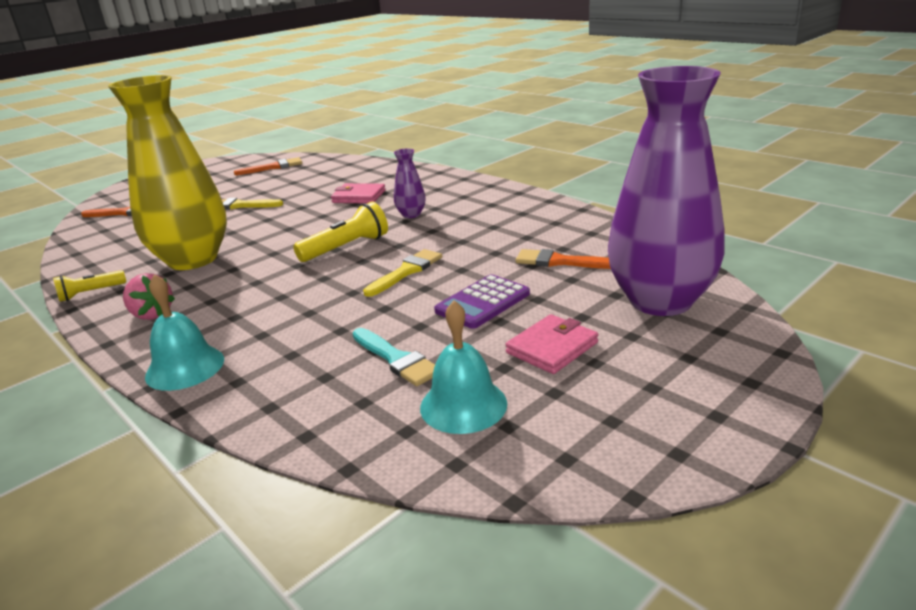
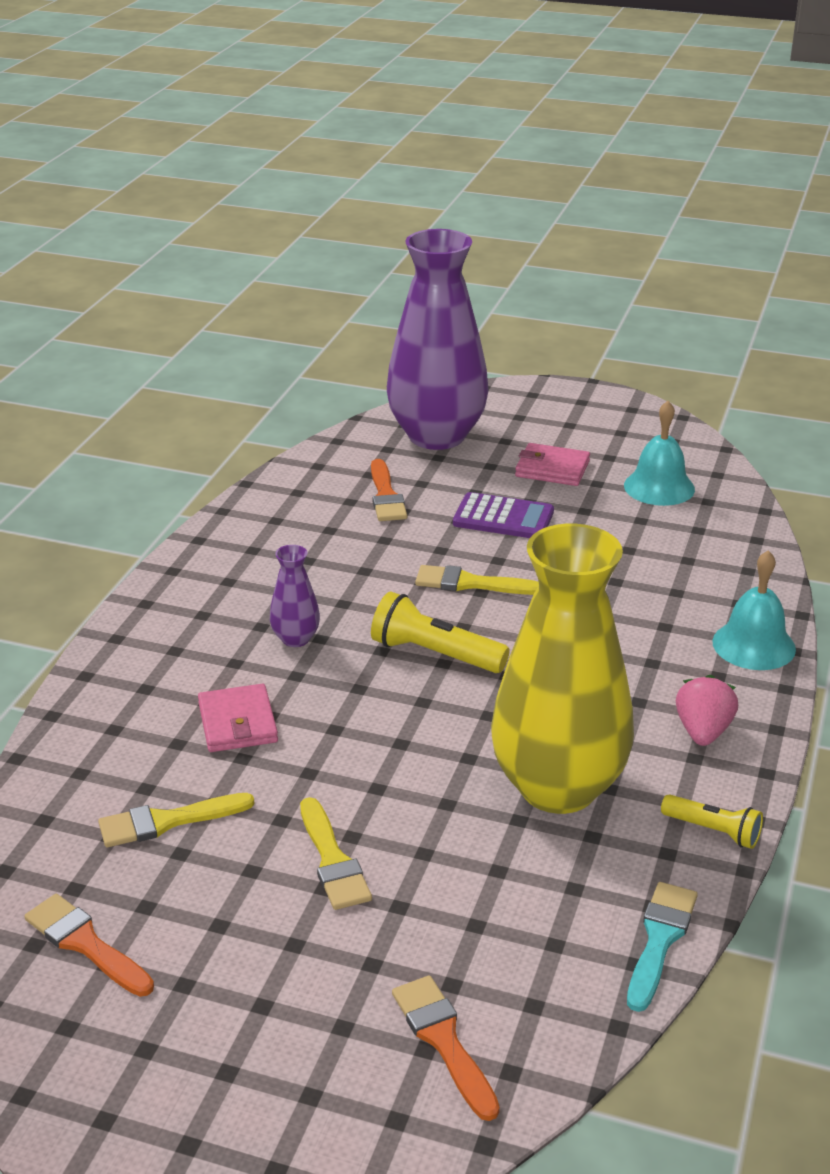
camera: 120 degrees left, 5 degrees up
turquoise brush [353,328,435,386] -> turquoise brush moved to [627,882,698,1012]
none -> yellow brush [98,793,255,847]

